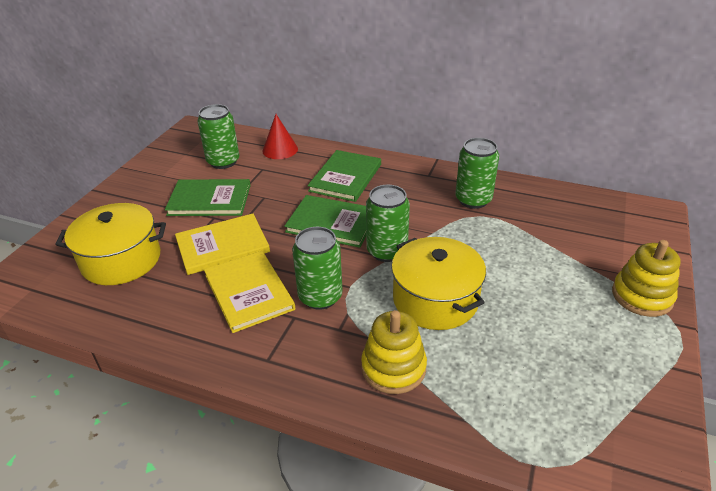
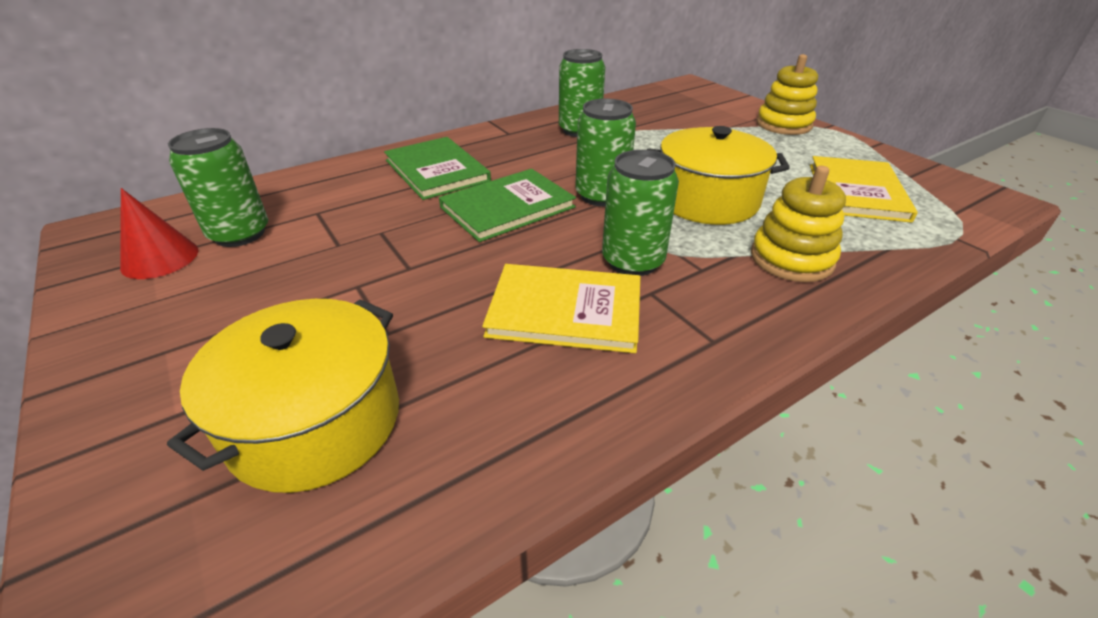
camera: 55 degrees left, 0 degrees up
green book [165,179,251,216] -> none
yellow book [175,214,270,275] -> yellow book moved to [810,156,918,223]
red cone [262,114,298,159] -> red cone moved to [120,188,198,279]

